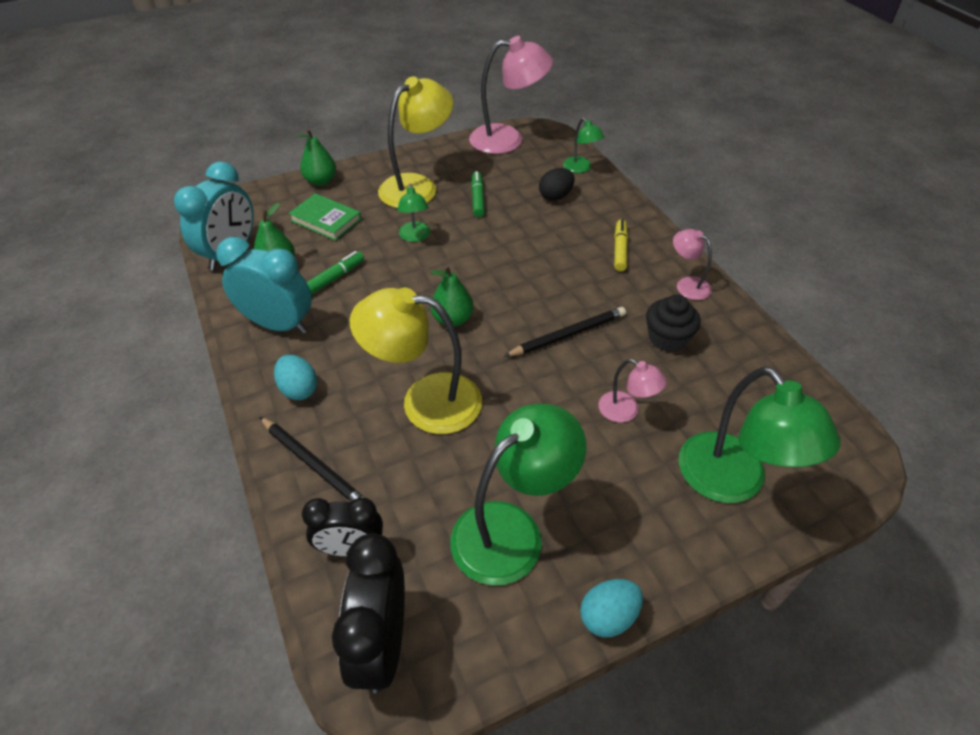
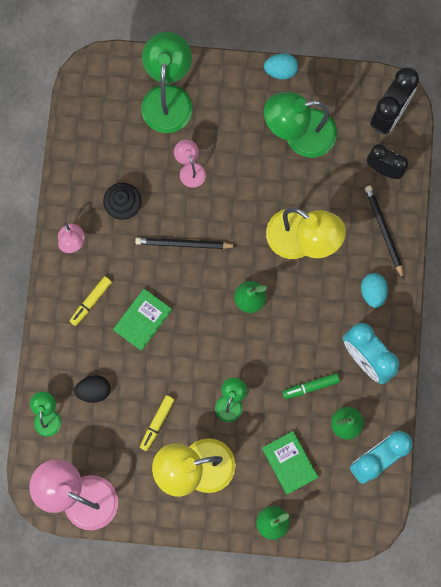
camera: 150 degrees left, 30 degrees up
green marker [471,171,485,217] -> yellow marker [140,395,175,451]
none -> green book [113,289,172,351]

